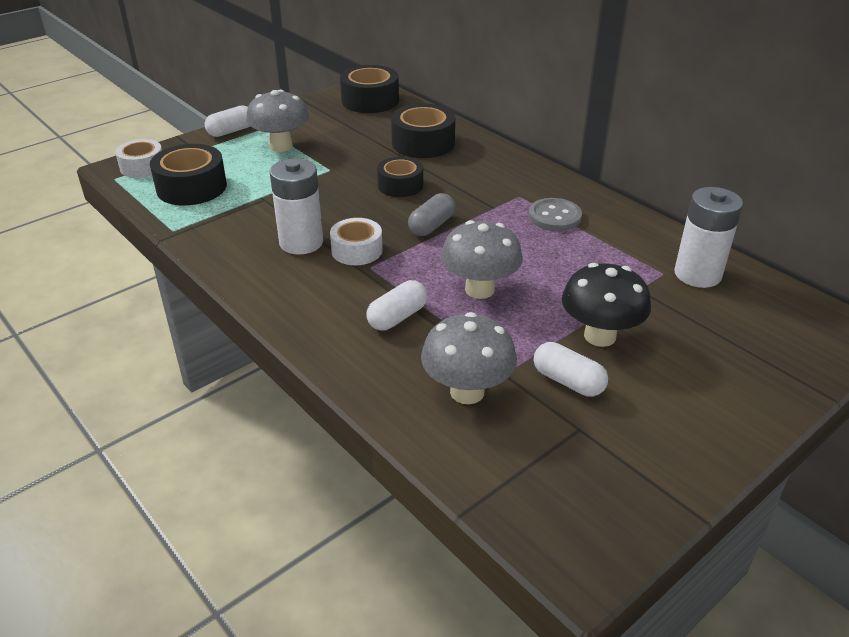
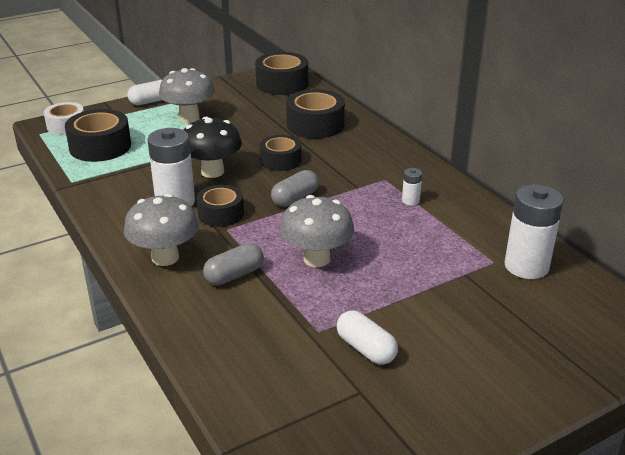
camera: 10 degrees right, 5 degrees down
white tape [330,218,383,265] -> black tape [196,185,244,227]
white capsule [367,280,427,330] -> grey capsule [203,243,264,285]
grey mushroom [421,312,517,404] -> grey mushroom moved to [124,194,199,266]
grey button [529,198,582,231] -> white battery [402,168,422,206]
black mushroom [562,263,651,347] -> black mushroom moved to [184,117,242,178]

